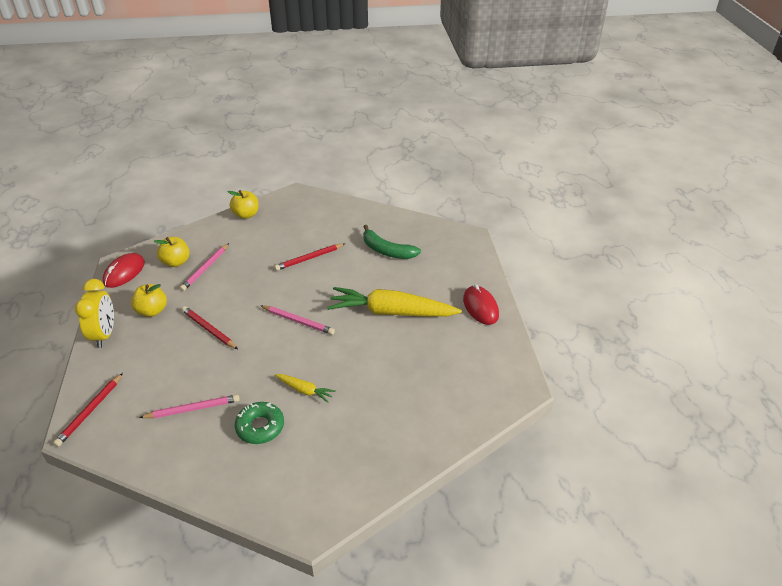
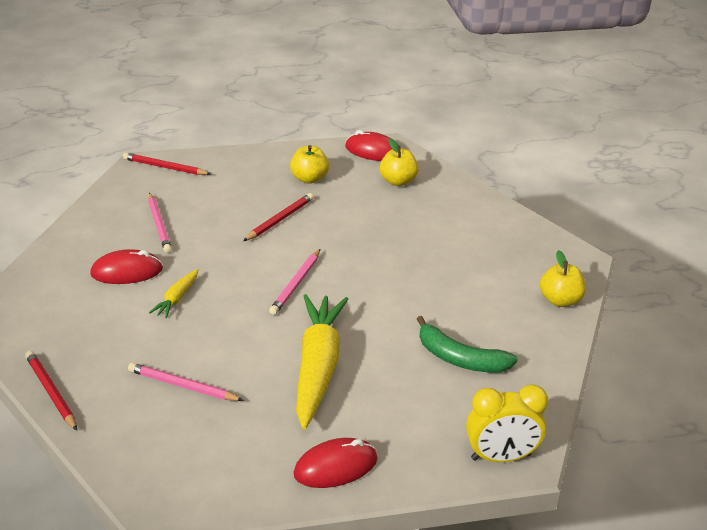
camera: 85 degrees right, 5 degrees down
yellow clock [75,279,114,348] -> yellow clock moved to [466,385,548,462]
pink pencil [180,243,229,291] -> pink pencil moved to [128,363,244,401]
yellow apple [228,190,259,219] -> yellow apple moved to [540,250,586,307]
green donut [235,402,284,444] -> red mouse [90,249,163,284]
red pencil [274,243,346,271] -> red pencil moved to [25,351,77,430]
green banana [363,225,421,259] -> green banana turned 90 degrees counterclockwise [417,316,518,373]

